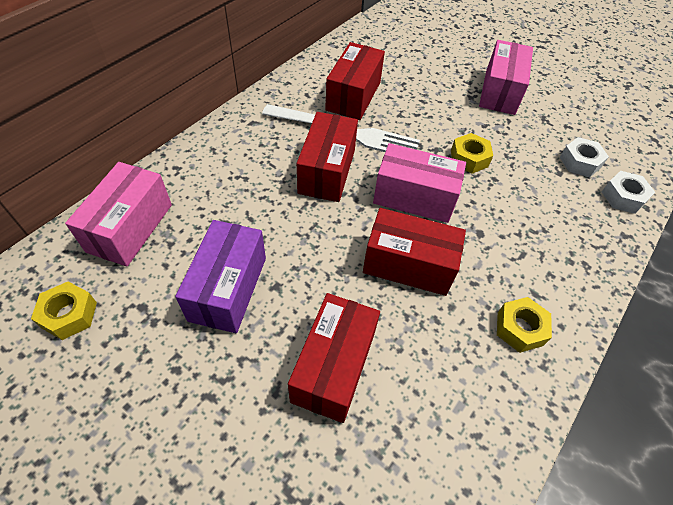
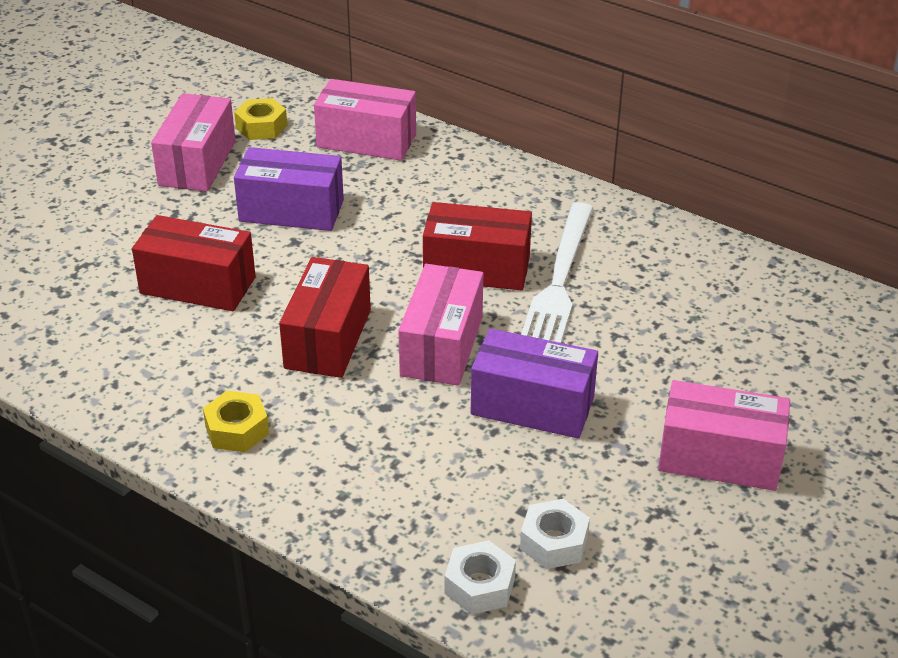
camera: 90 degrees right, 15 degrees down
red box [325,42,385,120] -> none
yellow nut [451,133,493,174] -> purple box [471,328,598,439]
none -> pink box [151,93,236,191]

